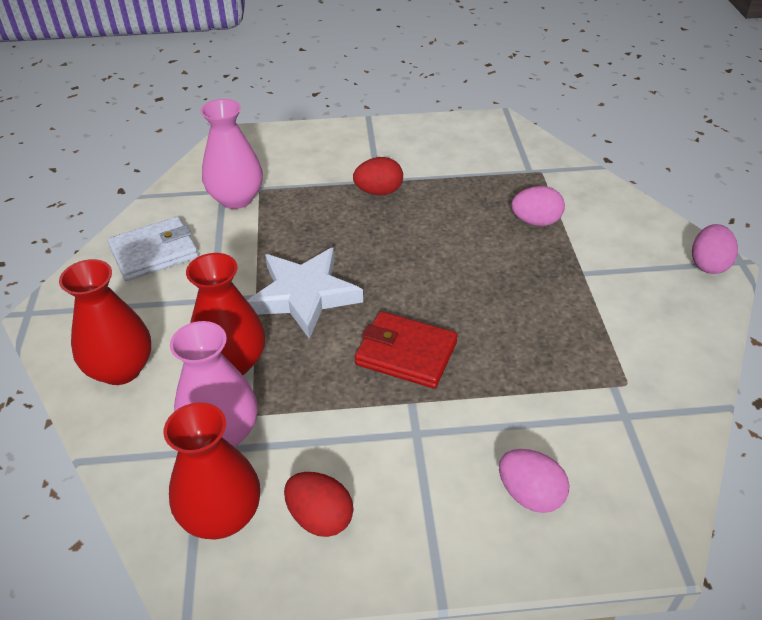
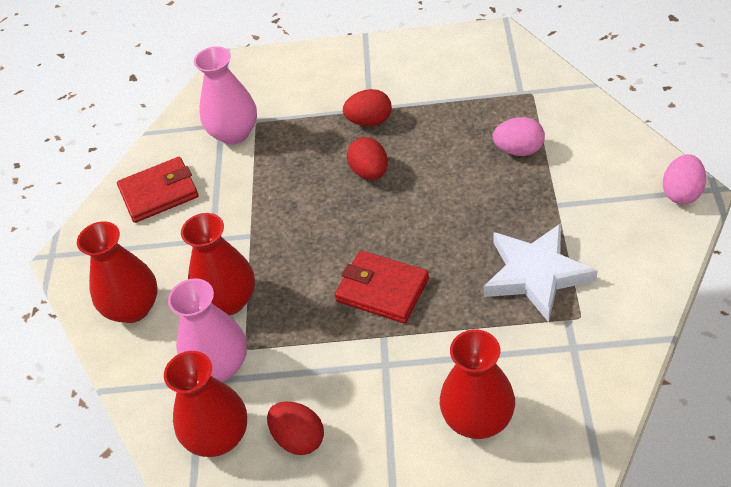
camera: 10 degrees right, 5 degrees up
white wallet [108,217,198,281] -> red wallet [117,157,199,223]
white star [247,247,363,339] -> white star moved to [484,223,598,322]
pink egg [499,449,569,513] -> red vase [440,330,515,439]
none -> red egg [347,137,388,180]

